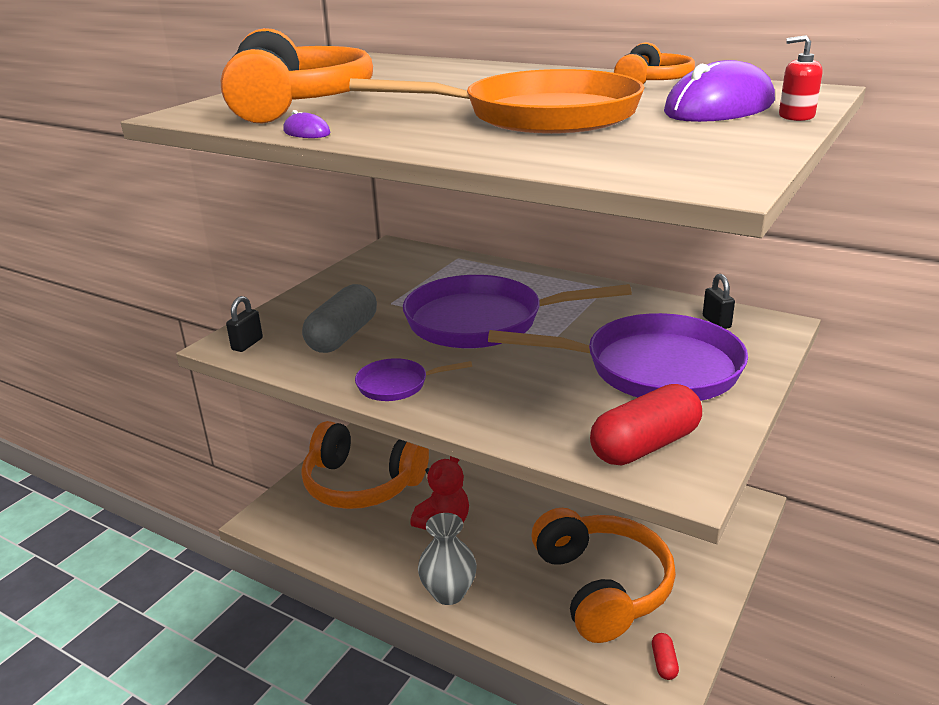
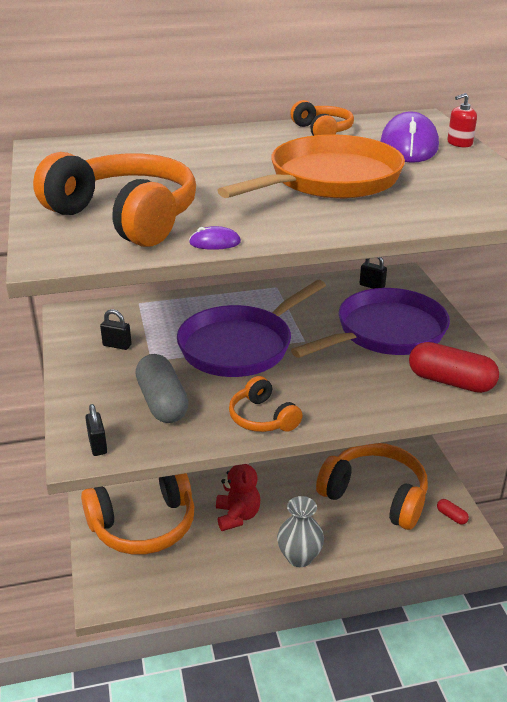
camera: 45 degrees left, 5 degrees up
purple pan [355,358,472,401] -> orange headphones [229,376,303,432]
red capsule [590,384,702,465] -> red capsule turned 75 degrees counterclockwise [409,342,499,393]
none -> black padlock [100,309,132,350]

